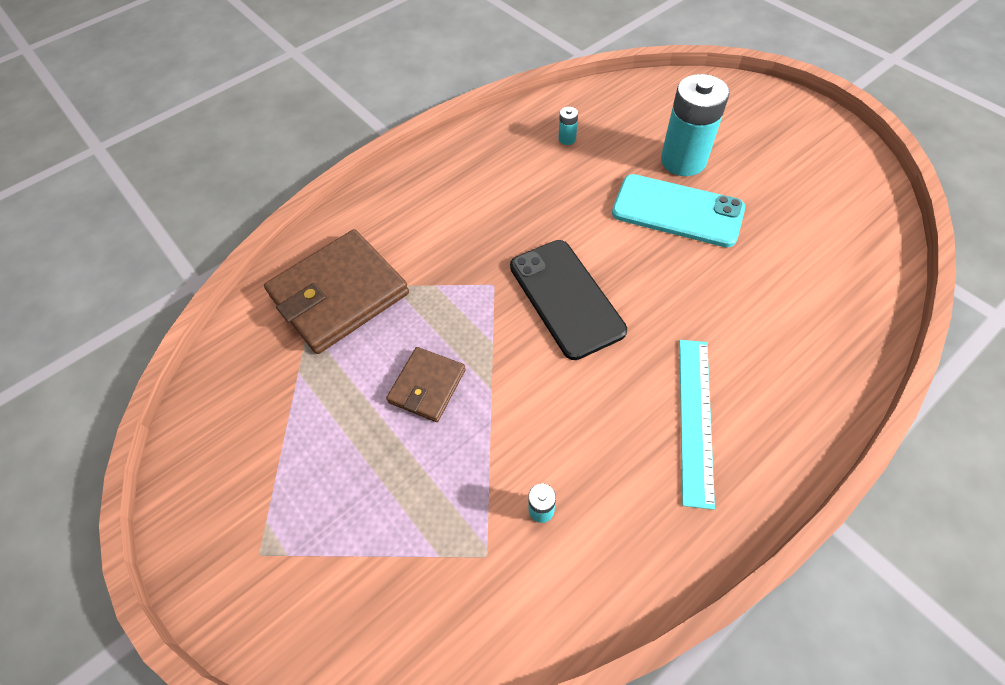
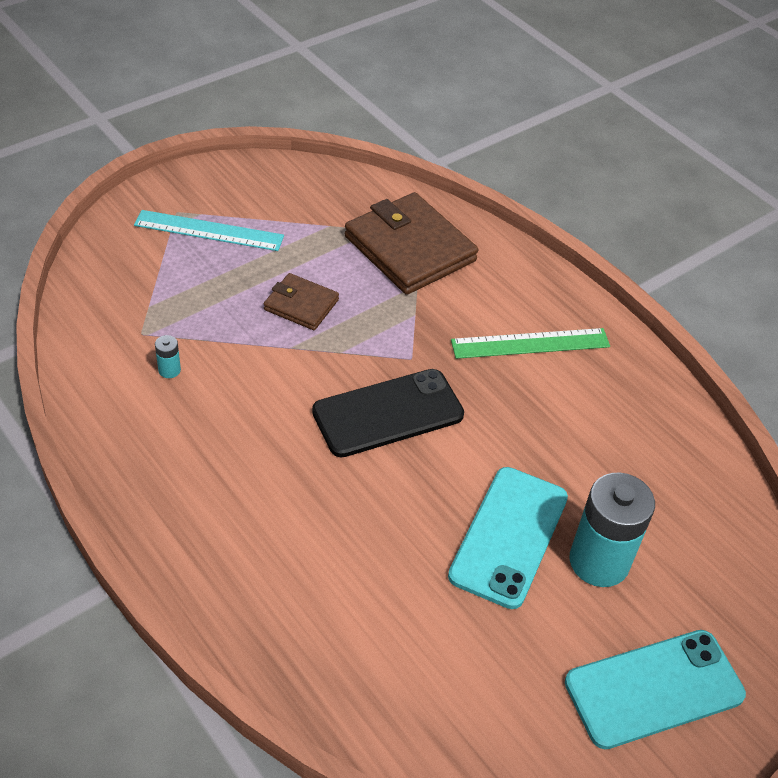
camera: 85 degrees right, 10 degrees down
turquoise battery [558,107,578,145] -> none
turquoise ruler [679,340,715,510] -> turquoise ruler moved to [134,210,284,251]
none -> green ruler [451,328,610,359]
none -> turquoise phone [565,630,746,749]

